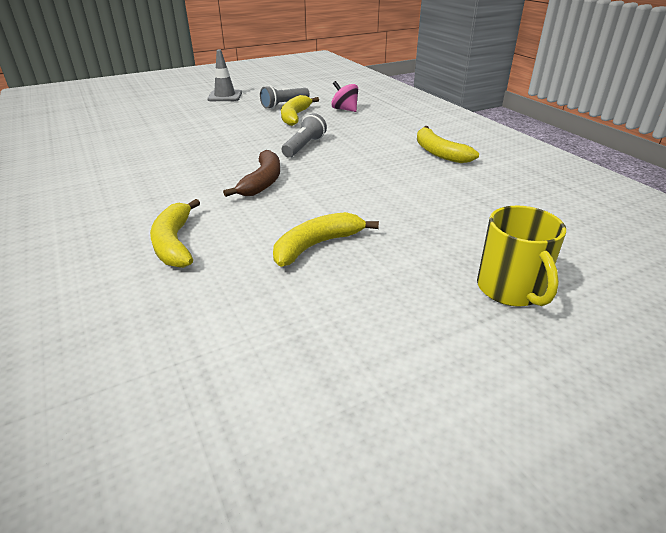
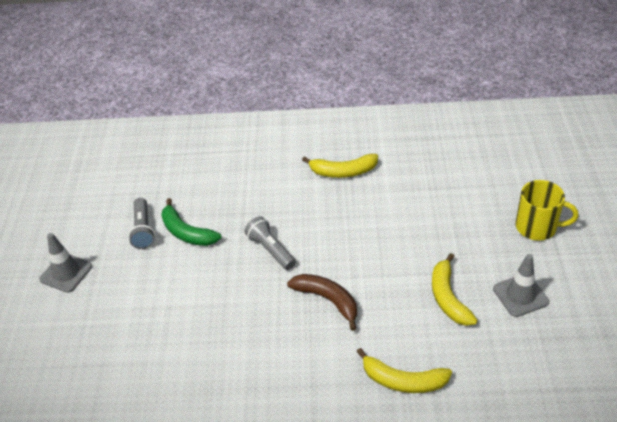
camera: 60 degrees left, 10 degrees up
yellow banana [281,95,319,126] -> green banana [161,198,221,246]
pink spinning top [331,81,358,112] -> none
none -> grey traffic cone [493,254,549,317]

